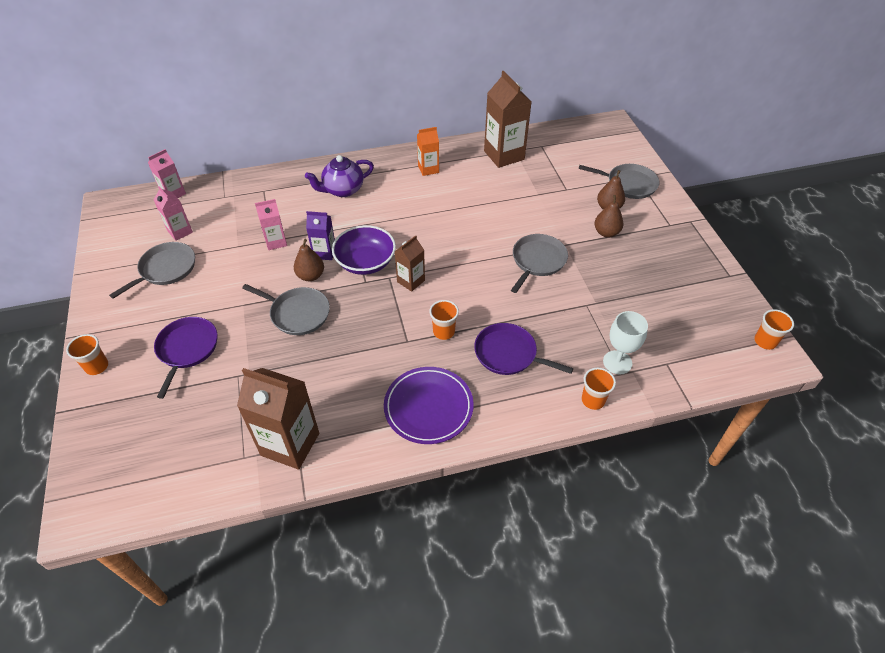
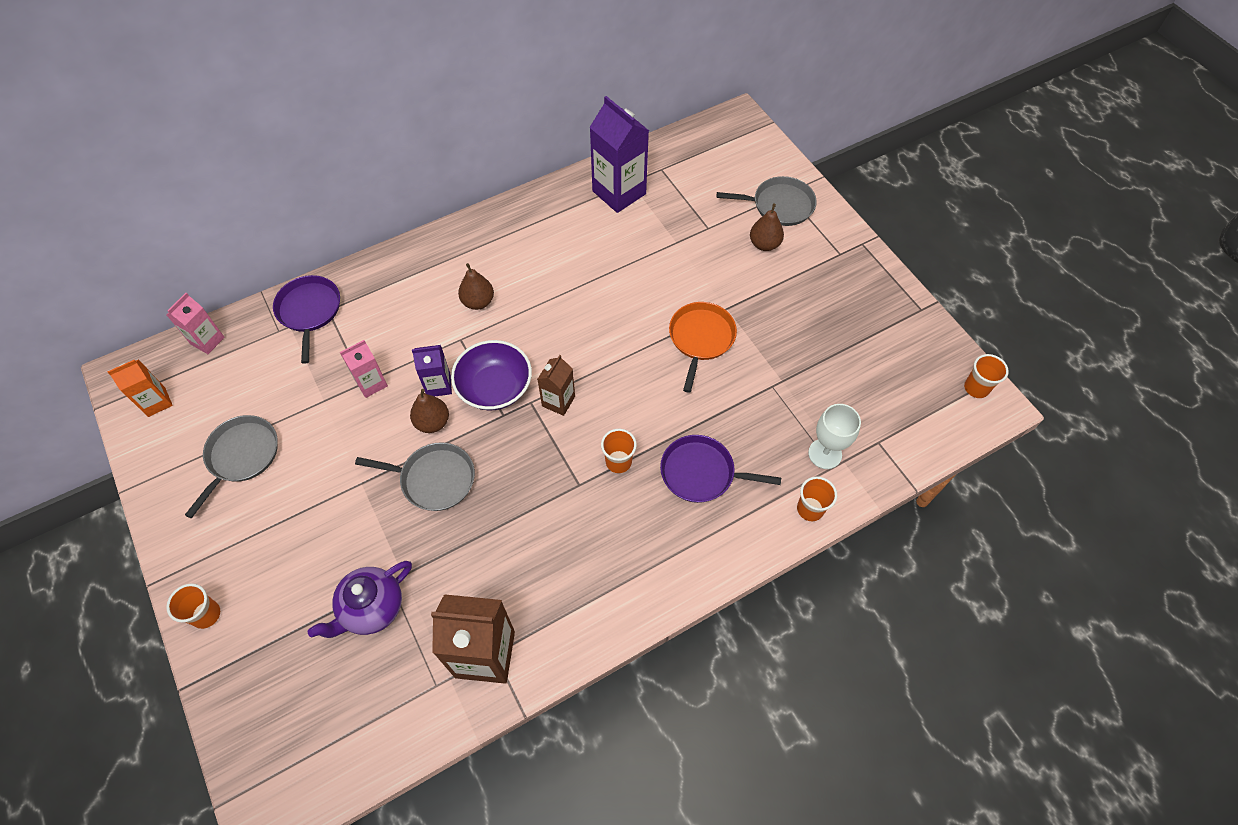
camera: 15 degrees left, 10 degrees up
pink carton [154,186,193,241] -> none
purple pan [154,317,218,399] -> purple pan moved to [273,275,340,364]
purple teapot [305,155,374,197] -> purple teapot moved to [308,561,412,638]
purple plate [384,367,474,444] -> none
orange carton [417,127,439,176] -> orange carton moved to [108,359,173,417]
brown carton [484,71,531,168] -> purple carton [590,96,649,213]
grey pan [511,234,568,293] -> orange pan [669,302,737,393]
brown pear [594,195,623,237] -> brown pear moved to [458,263,494,310]

